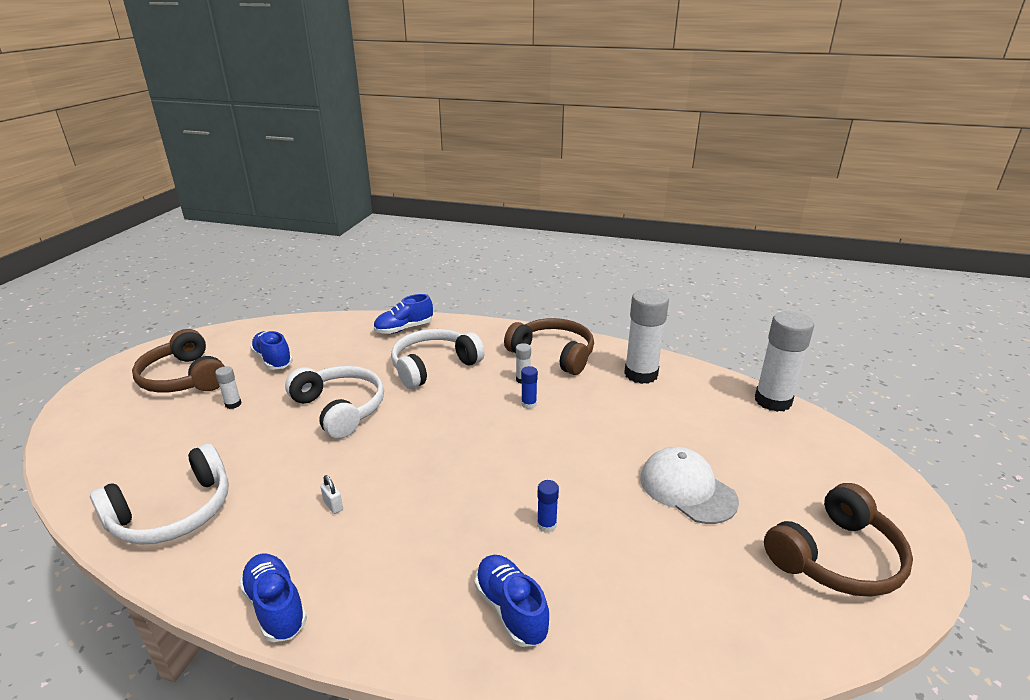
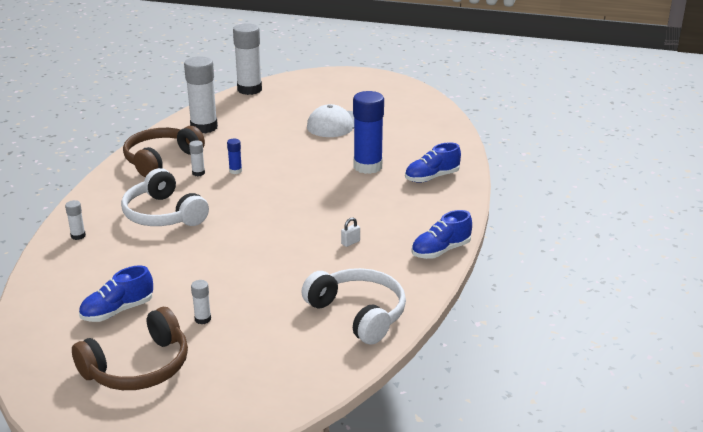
camera: 90 degrees left, 0 degrees up
white headphones [285,366,384,439] -> none
blue shoe [374,294,433,334] -> white glue stick [65,200,86,240]
blue glue stick [537,480,559,533] -> blue glue stick [353,91,384,174], size x2.30
brown headphones [764,483,913,597] -> none

